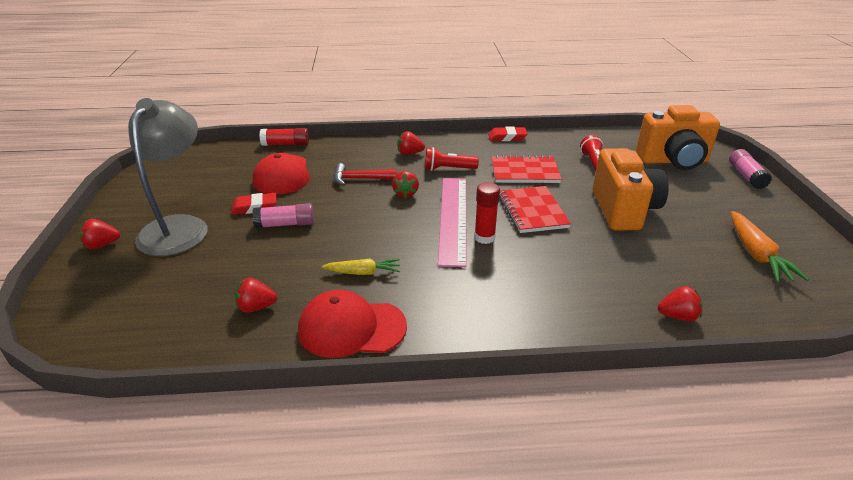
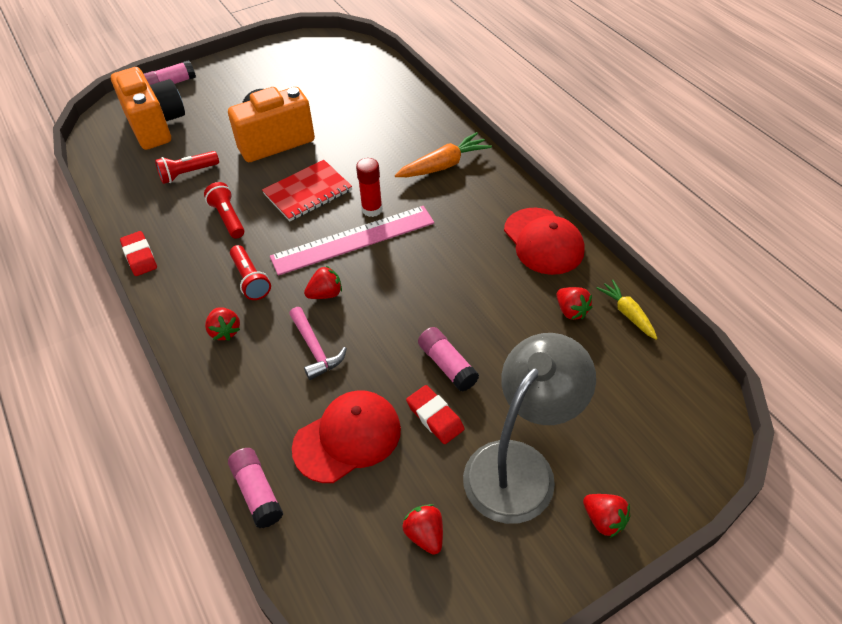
camera: 115 degrees left, 15 degrees up
grey lamp [128,98,208,256] -> grey lamp turned 150 degrees clockwise [463,333,596,524]
red glue stick [259,128,309,146] -> pink glue stick [228,448,283,528]
yellow carrot [322,258,400,275] -> yellow carrot moved to [596,280,658,340]
red hammer [334,163,397,186] -> pink hammer [289,307,347,380]
red notebook [492,155,562,183] -> red flashlight [204,182,244,239]
red strawberry [658,286,702,321] -> red strawberry moved to [402,504,443,555]
orange carrot [731,211,809,283] -> orange carrot moved to [395,132,492,177]

